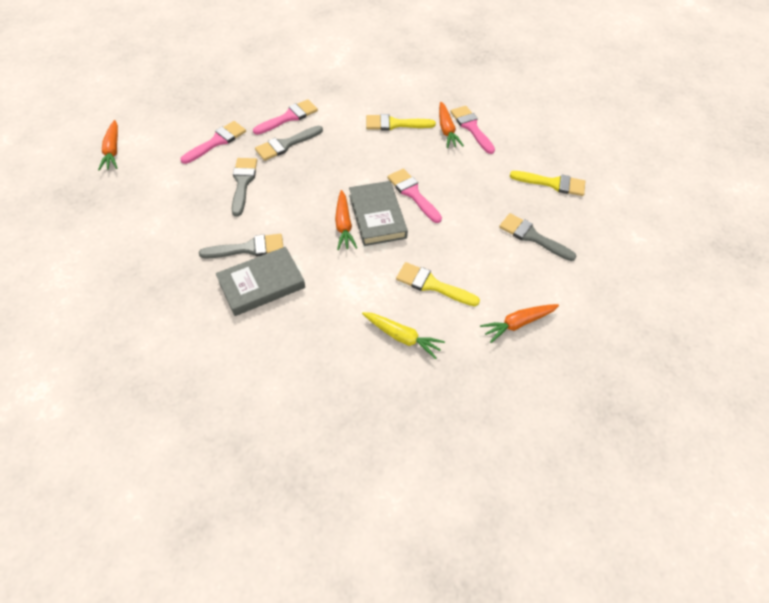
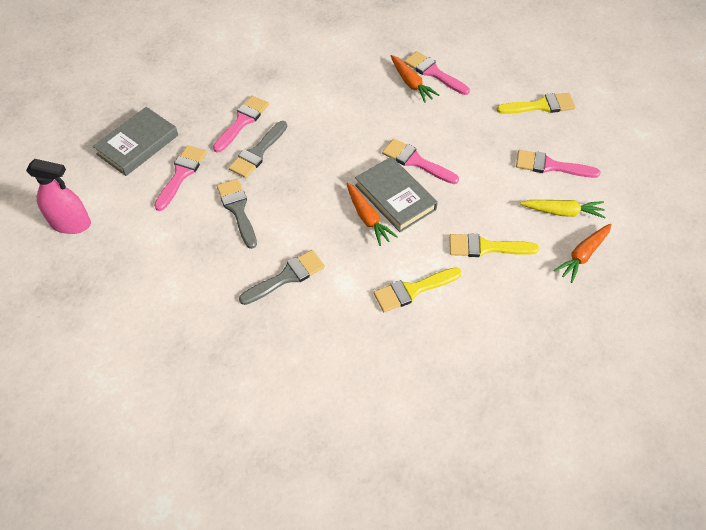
camera: 20 degrees left, 0 degrees up
orange carrot [98,120,118,171] -> pink spray bottle [26,159,91,234]
grey book [216,247,305,316] -> grey book moved to [93,107,178,176]
yellow carrot [362,312,445,359] -> yellow carrot moved to [520,200,605,218]
yellow brush [366,114,436,130] -> yellow brush moved to [374,267,462,312]
grey brush [499,213,577,261] -> pink brush [516,150,600,178]

